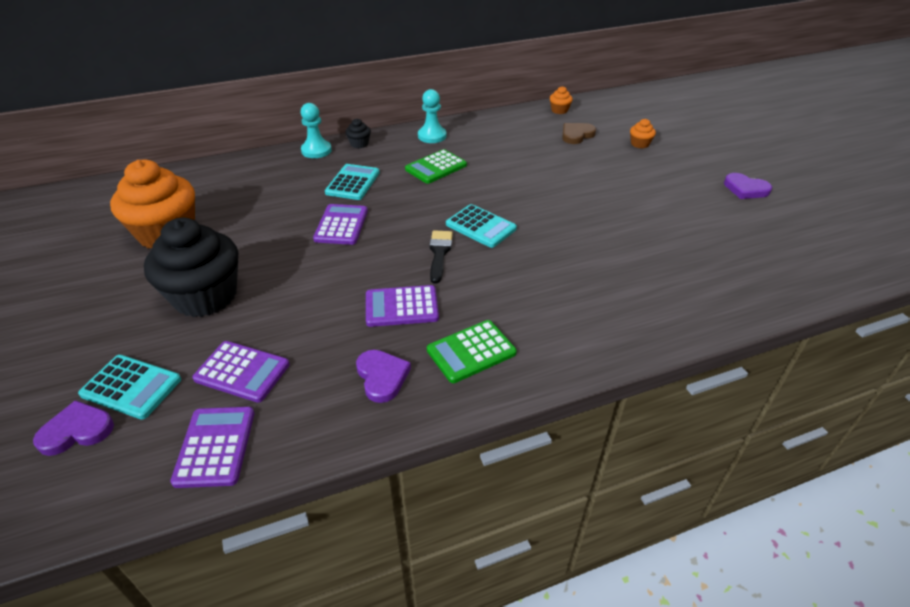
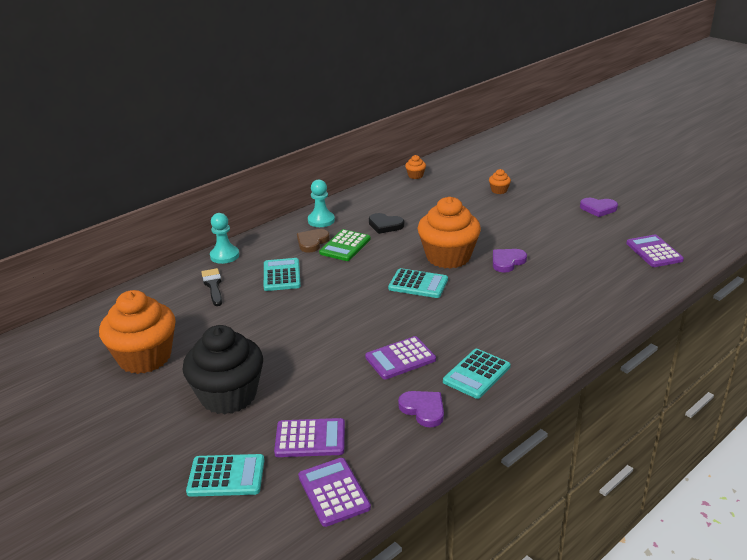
camera: 20 degrees left, 10 degrees down
purple heart [33,400,114,456] -> purple heart moved to [493,249,527,273]
purple calculator [313,204,368,245] -> purple calculator moved to [626,235,684,267]
black cupcake [345,119,371,148] -> none
green calculator [427,320,517,383] -> turquoise calculator [443,349,511,399]
black brush [429,230,453,284] -> black brush moved to [201,268,222,306]
brown heart [562,123,596,144] -> brown heart moved to [297,229,330,253]
none -> black heart [369,213,404,234]
none -> orange cupcake [418,197,481,269]

